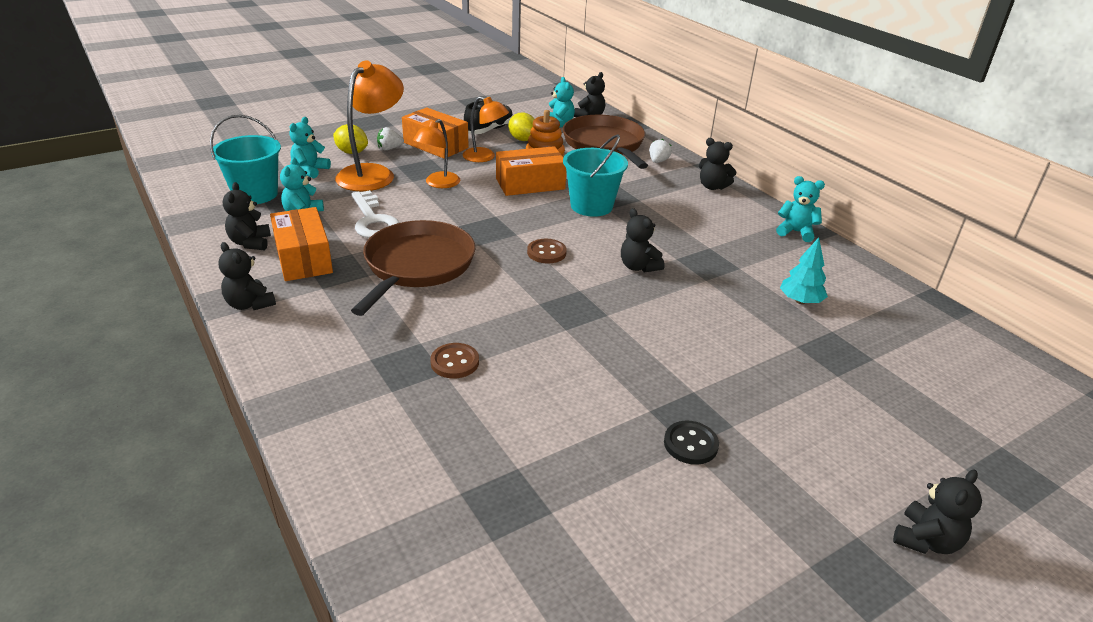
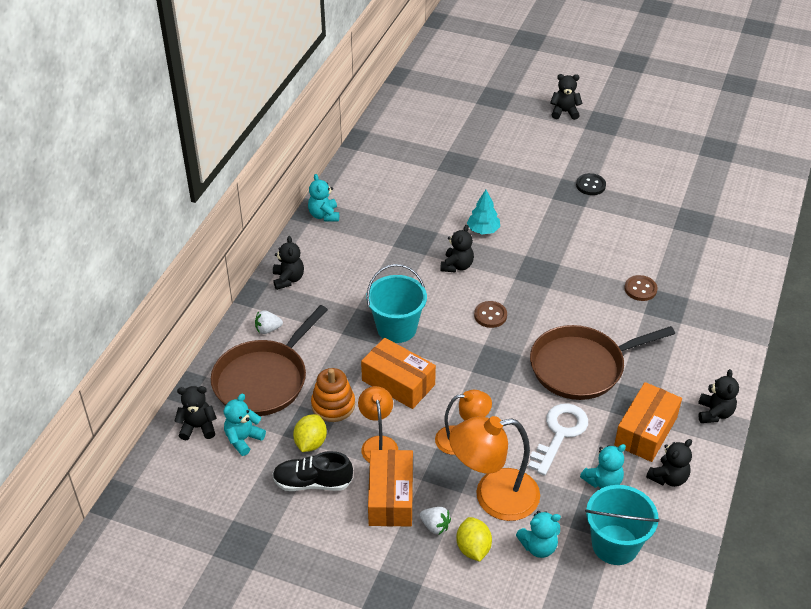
camera: 125 degrees left, 10 degrees up
turquoise tree [780,238,828,304] -> turquoise tree moved to [467,190,500,234]

